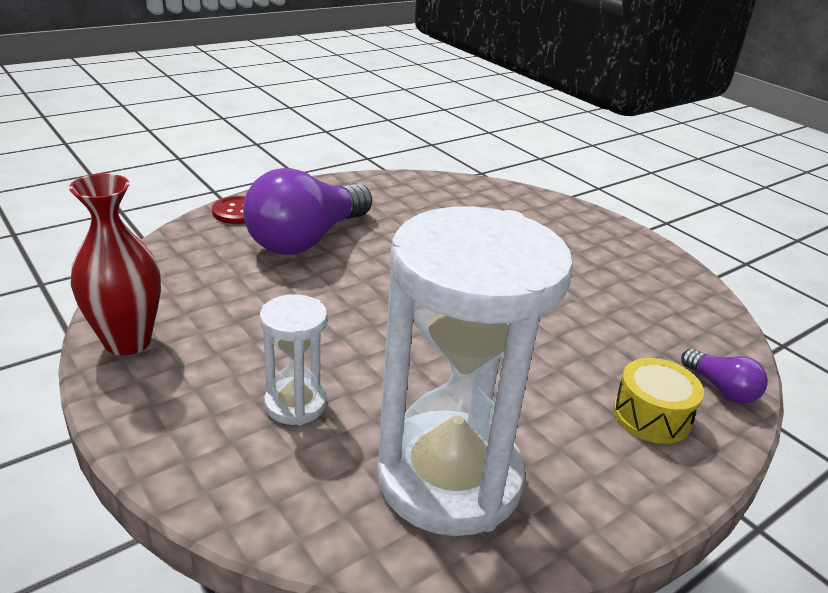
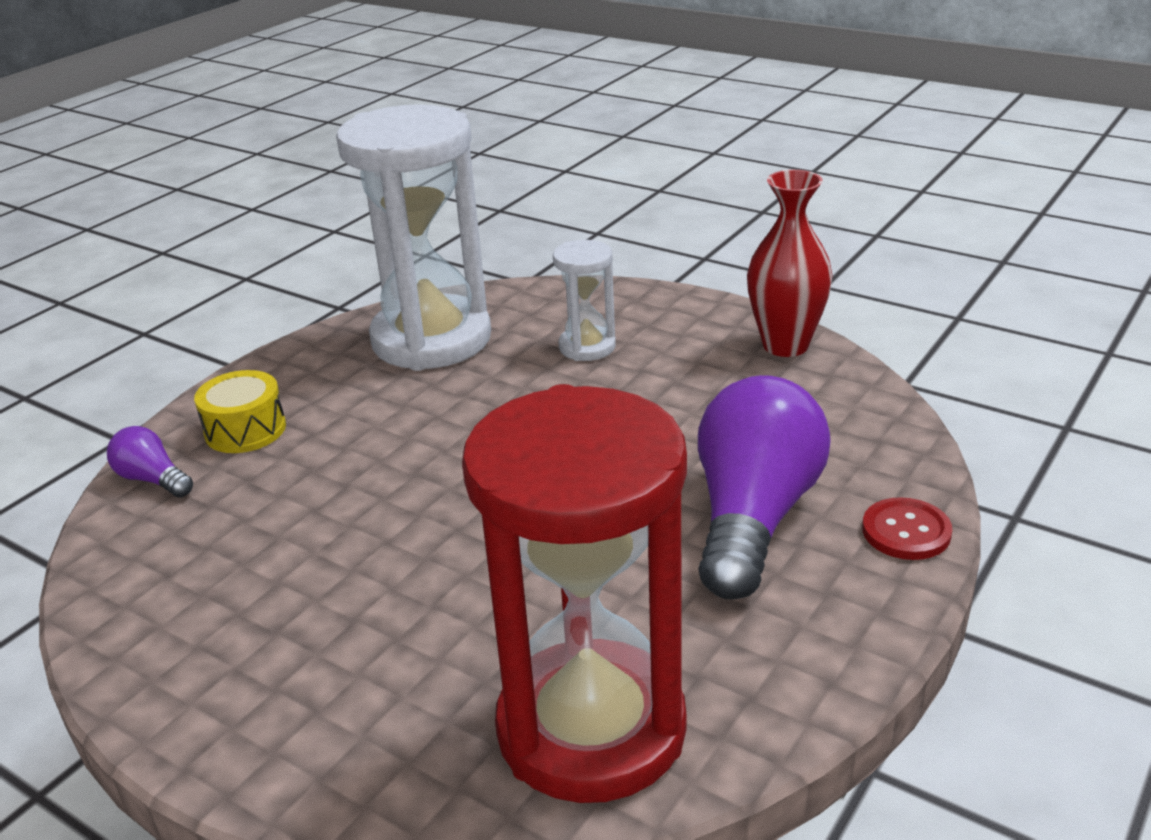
camera: 165 degrees right, 0 degrees up
none -> red hourglass [462,384,687,803]

